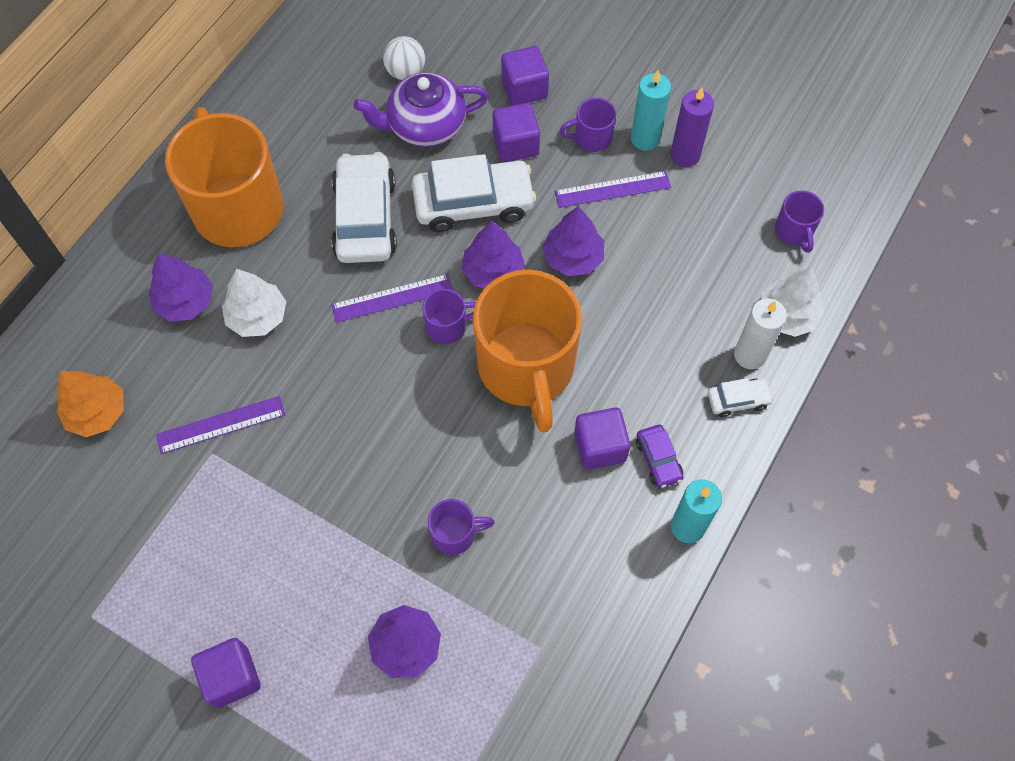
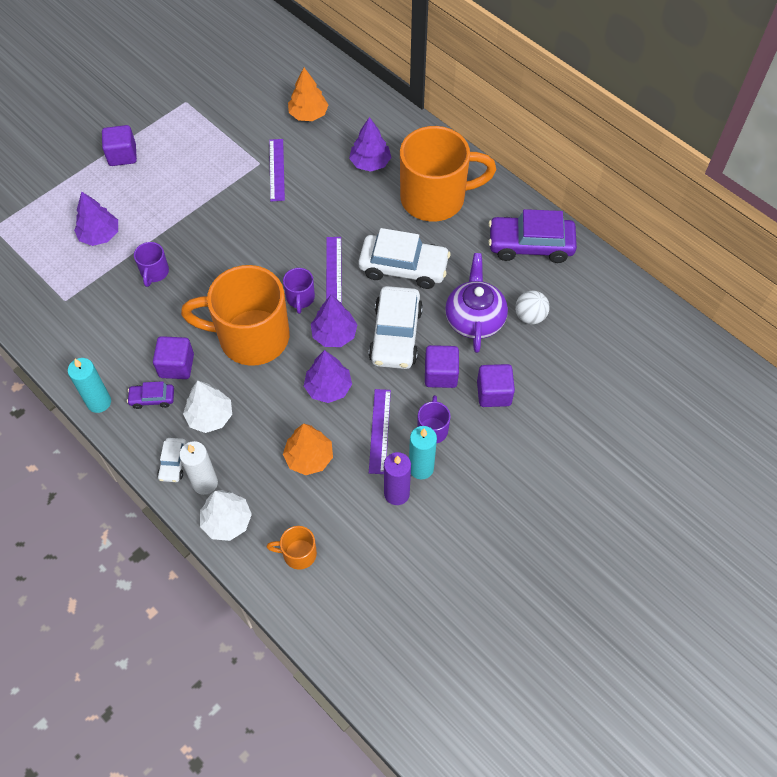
camera: 105 degrees right, 5 degrees down
white tree [222,269,286,337] -> white tree moved to [183,380,232,433]
purple mug [775,190,824,253] -> orange mug [267,526,317,570]
none -> orange tree [283,423,333,475]
none -> purple car [488,209,577,263]

